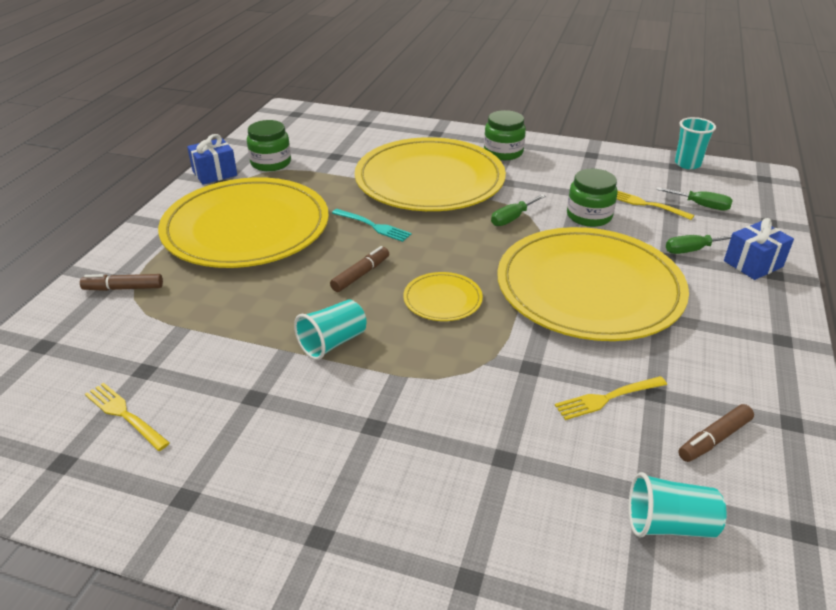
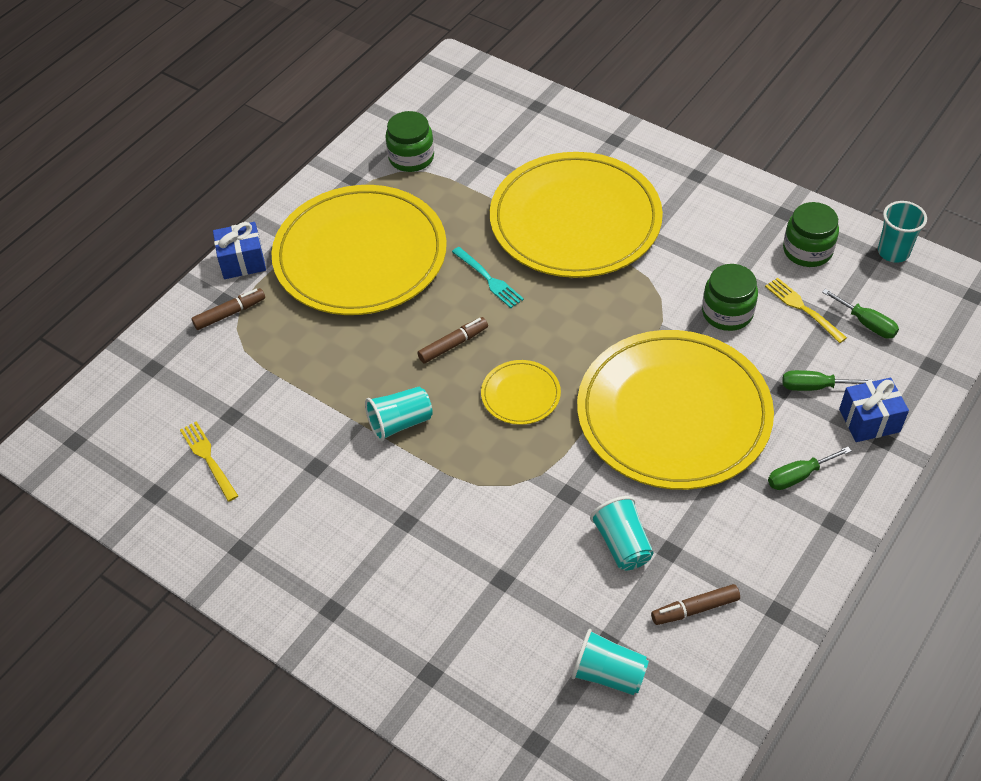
camera: 20 degrees right, 15 degrees up
brown marker [80,274,163,291] -> brown marker turned 135 degrees clockwise [191,288,265,330]
blue gift [187,134,237,185] -> blue gift moved to [213,222,266,279]
green jar [484,110,526,160] -> green jar moved to [783,202,839,267]
green screwdriver [491,194,546,226] -> green screwdriver moved to [768,447,851,490]
yellow fork [555,376,667,420] -> turquoise cup [590,496,654,570]

